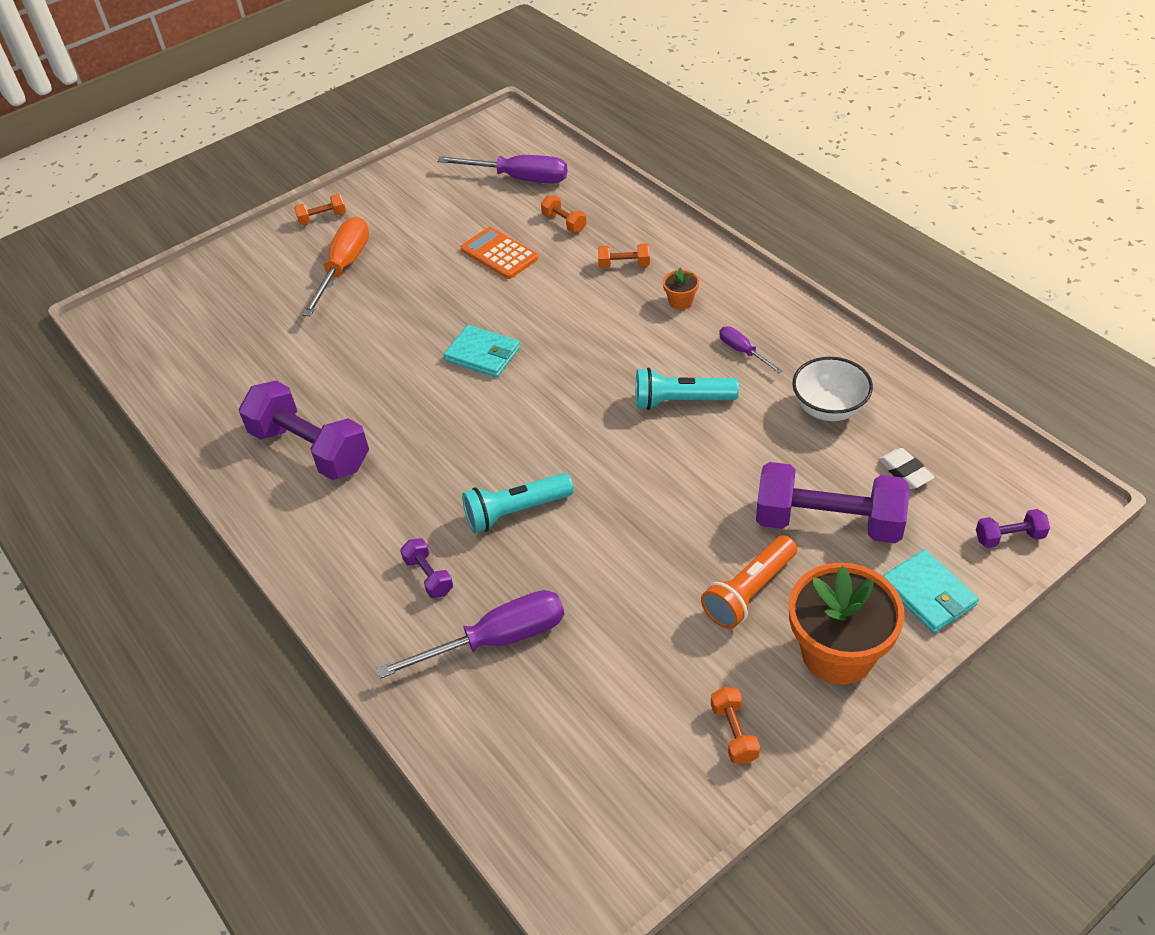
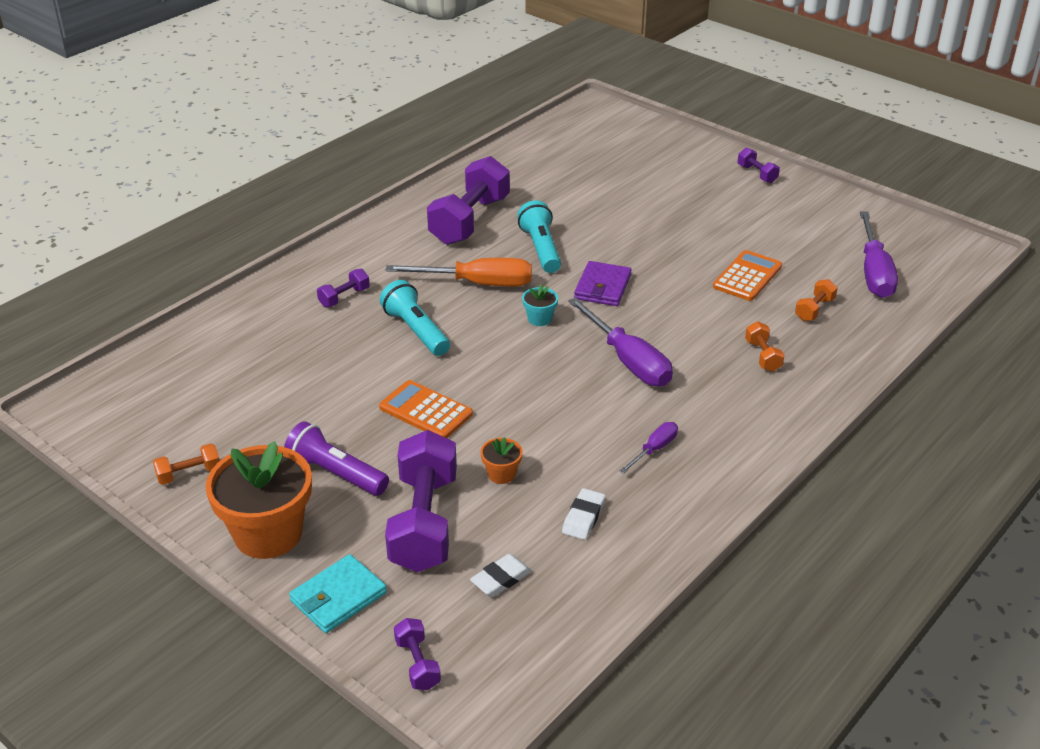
camera: 75 degrees right, 10 degrees down
orange dumbbell [294,194,346,225] -> purple dumbbell [738,148,780,183]
orange screwdriver [302,217,369,316] -> orange screwdriver moved to [386,258,532,287]
purple screwdriver [377,590,564,679] -> purple screwdriver moved to [568,297,673,386]
turquoise wallet [444,325,520,377] -> purple wallet [574,261,631,306]
turquoise flashlight [636,368,739,410] -> turquoise flashlight moved to [517,200,561,273]
orange flower pot [663,268,699,310] -> orange flower pot moved to [480,437,523,484]
orange flashlight [701,535,797,629] -> purple flashlight [284,421,389,496]
white bowl [792,357,873,421] -> white eraser [562,488,605,540]
none -> orange calculator [379,380,473,438]
none -> turquoise flower pot [522,284,558,326]

